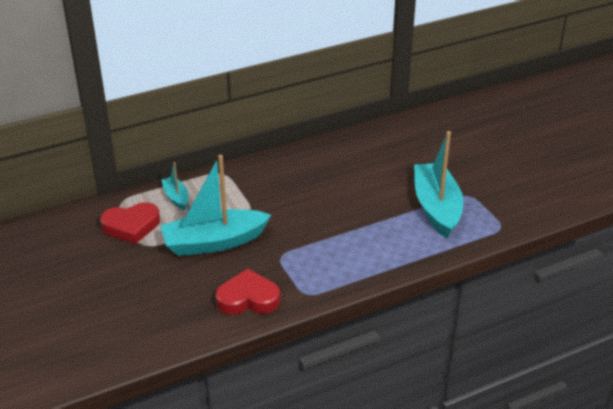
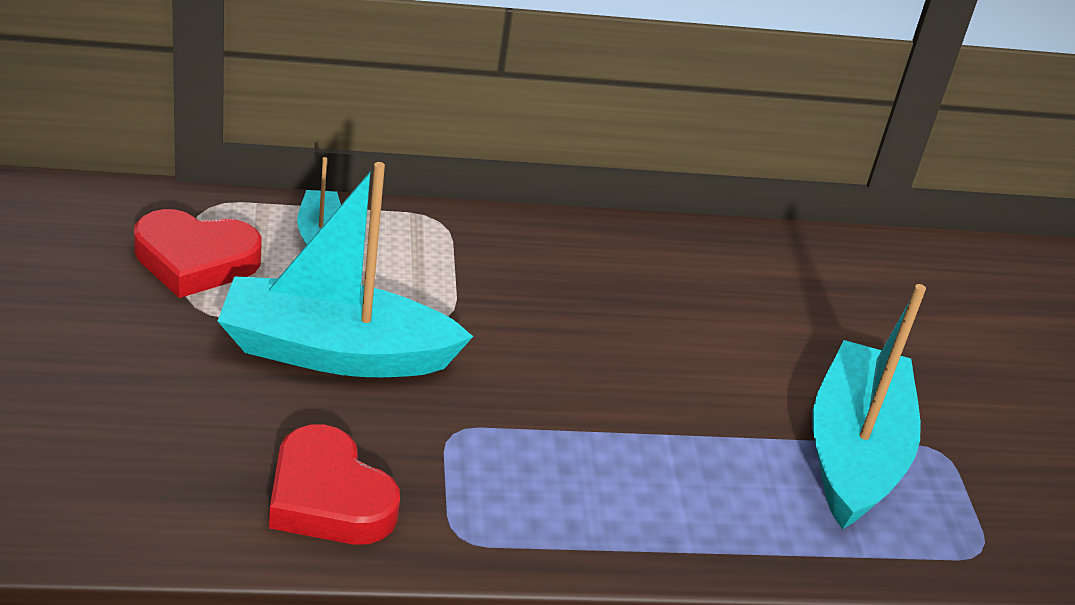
camera: 15 degrees right, 0 degrees up
red heart [215,269,280,315] -> red heart turned 150 degrees counterclockwise [269,424,400,544]

